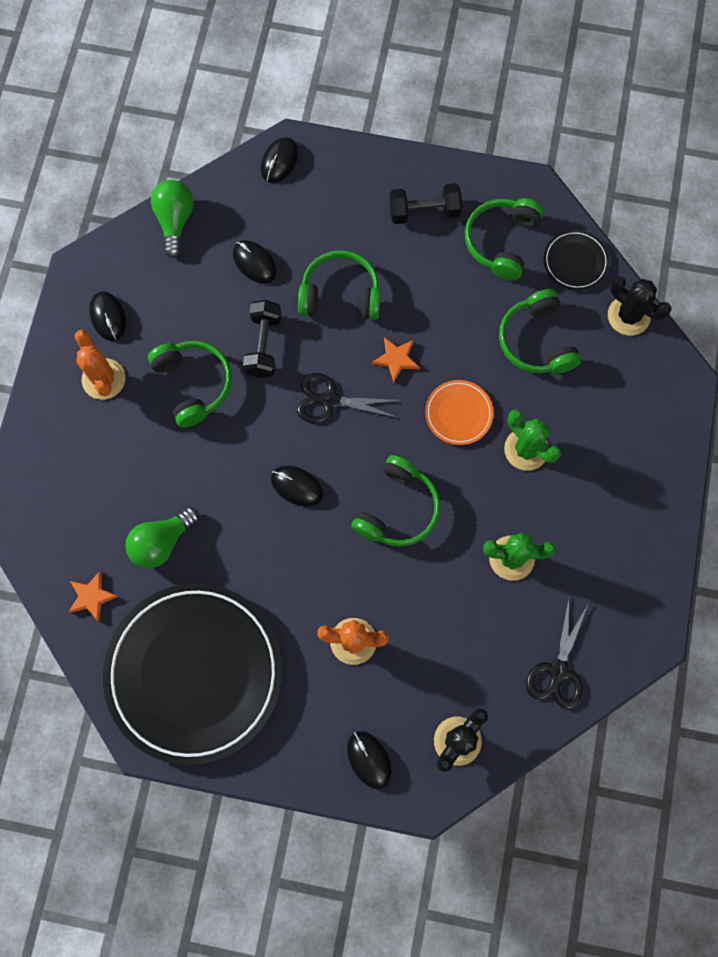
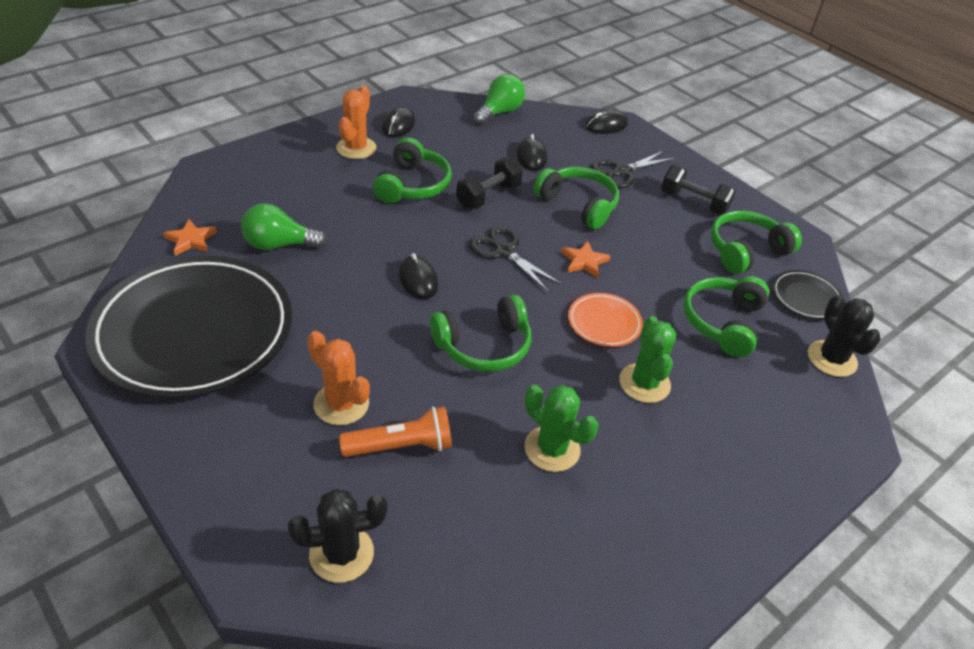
camera: 35 degrees right, 30 degrees down
black mouse [347,731,392,789] -> none
black scissors [526,599,588,709] -> black scissors moved to [591,150,676,188]
none -> orange flashlight [339,407,452,457]

